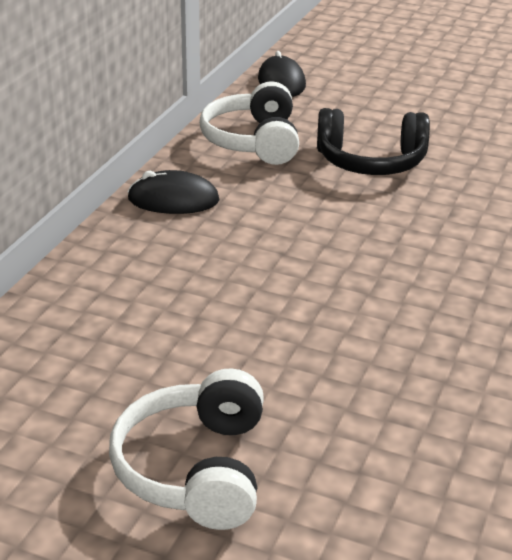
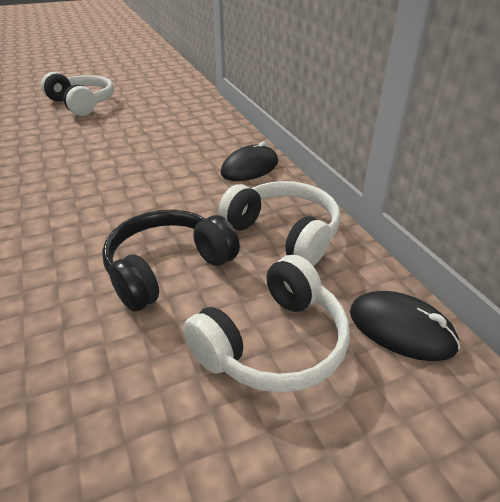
camera: 135 degrees right, 5 degrees up
none -> white headphones [183,255,350,393]

